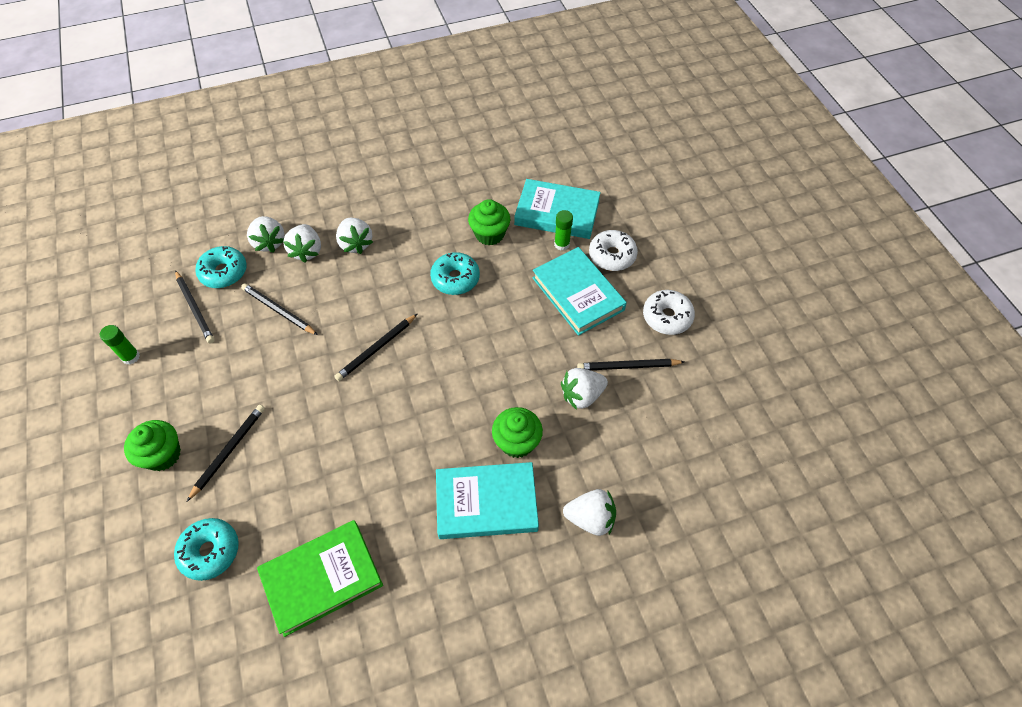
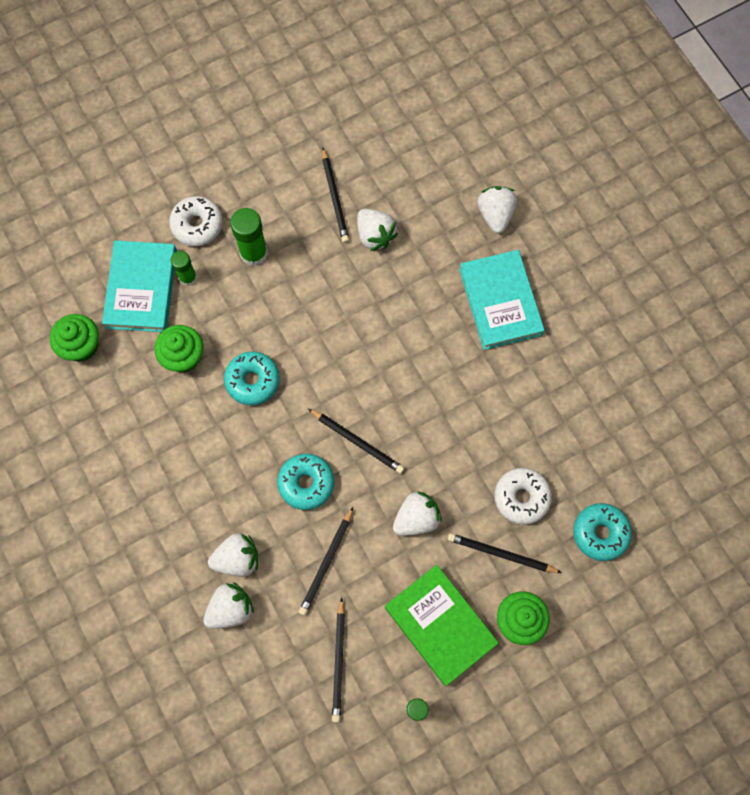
camera: 100 degrees left, 15 degrees up
black pencil [175,270,214,343] -> black pencil turned 135 degrees clockwise [332,597,345,723]
turquoise donut [195,246,247,288] -> turquoise donut moved to [277,453,334,510]
green book [257,520,383,637] -> green book moved to [385,565,499,686]
white strawberry [336,218,373,254] -> white strawberry moved to [393,491,442,536]
green cupcake [492,407,543,458] -> green cupcake moved to [50,314,99,362]
turquoise book [532,247,627,336] -> green glue stick [230,208,268,266]
white donut [643,290,695,335] -> white donut moved to [494,468,552,525]

